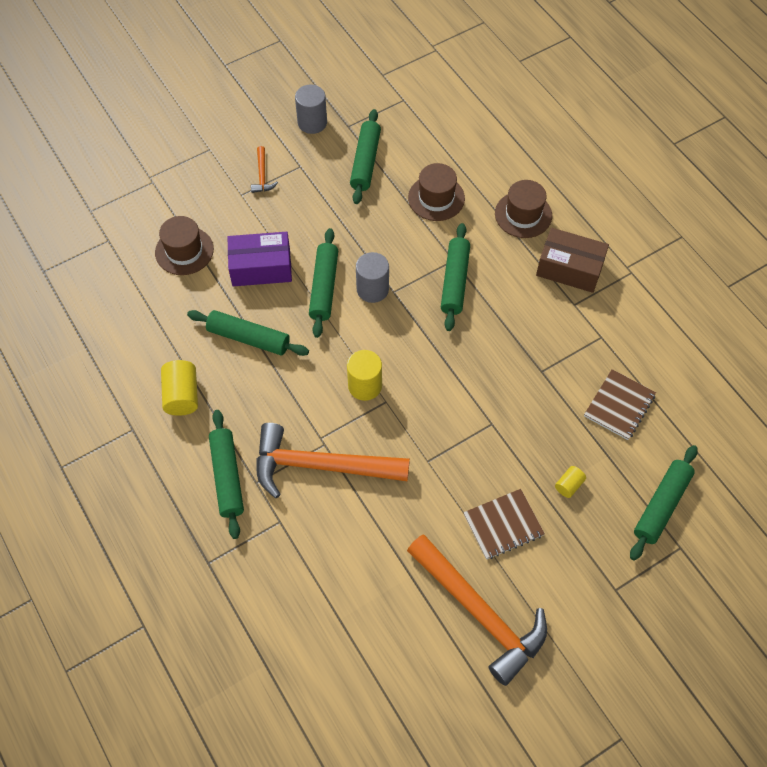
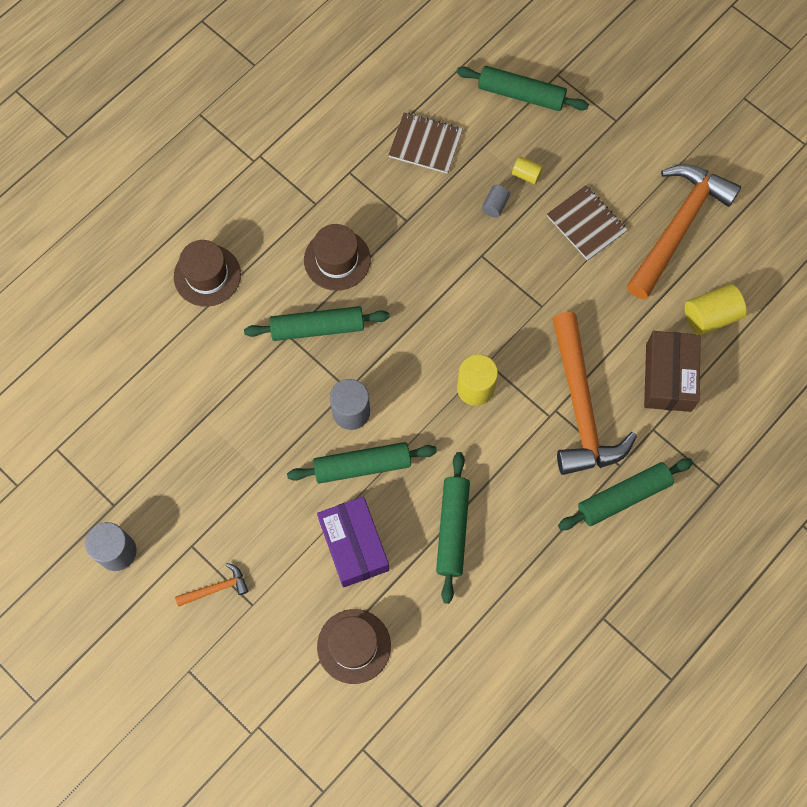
camera: 105 degrees left, 10 degrees up
yellow cylinder [161,360,198,416] -> yellow cylinder moved to [685,284,747,335]
green rolling pin [350,109,381,204] -> none
brown hat [408,163,465,221] -> brown hat moved to [304,224,371,291]
brown box [536,228,609,293] -> brown box moved to [644,331,701,412]
none -> grey cylinder [482,185,510,217]

